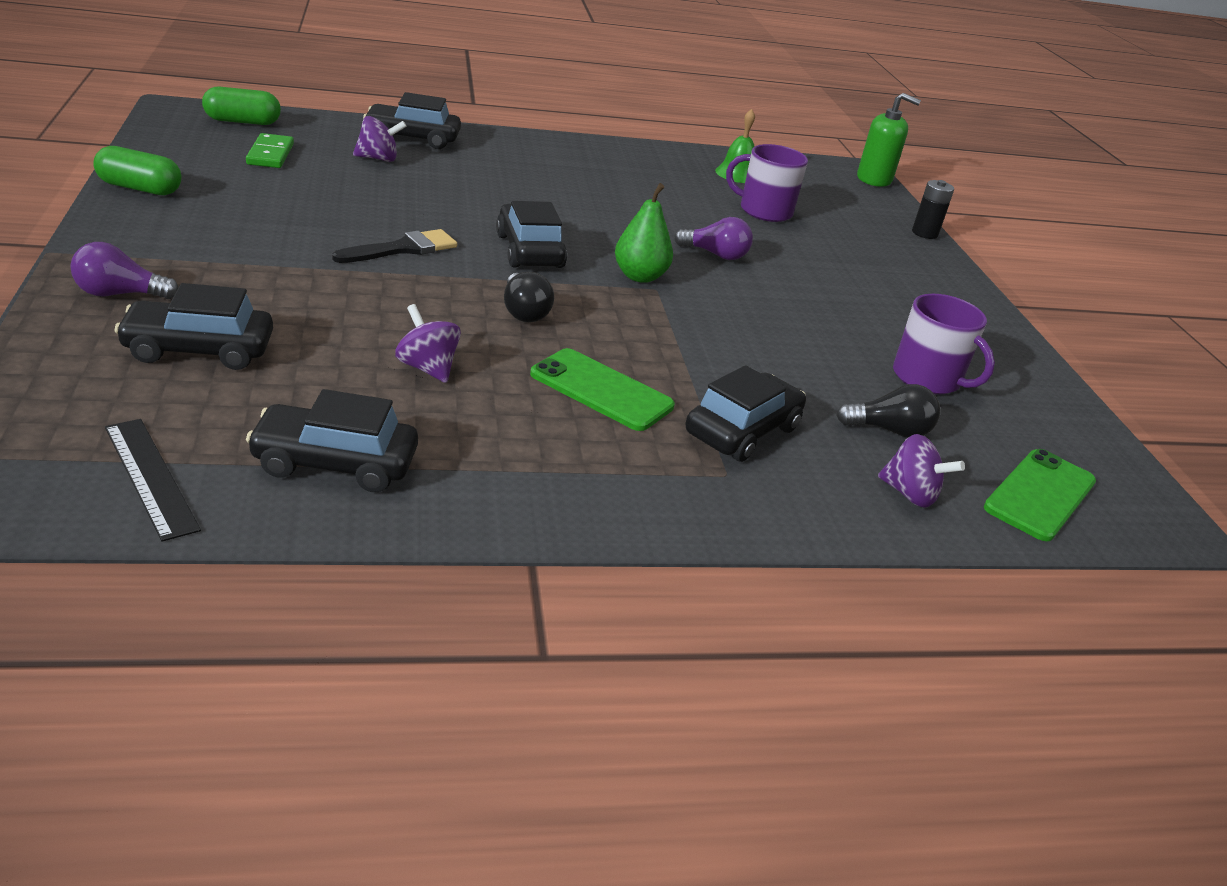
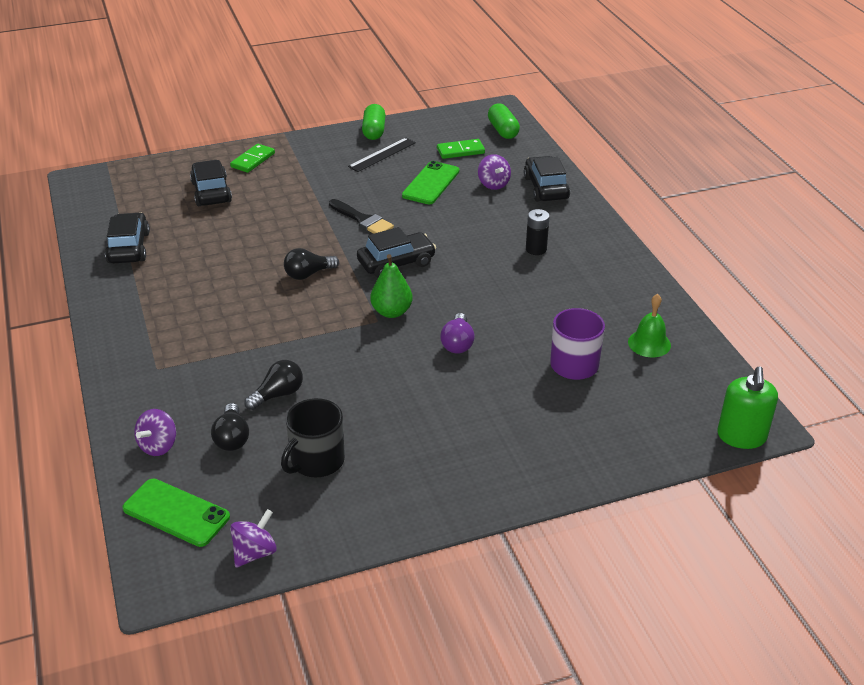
camera: 85 degrees right, 5 degrees up
purple light bulb [70,242,178,299] -> green domino [230,144,275,173]
black ruler [105,419,201,542] -> black ruler moved to [348,138,416,172]
purple spinning top [395,304,461,383] -> purple spinning top moved to [230,509,277,567]
green phone [530,348,675,431] -> green phone moved to [402,161,459,204]
black car [686,365,806,462] -> none
purple mug [893,294,995,394] -> black mug [281,398,345,477]
black battery [912,180,954,239] -> black battery moved to [526,209,550,255]
none -> black light bulb [244,360,303,410]

